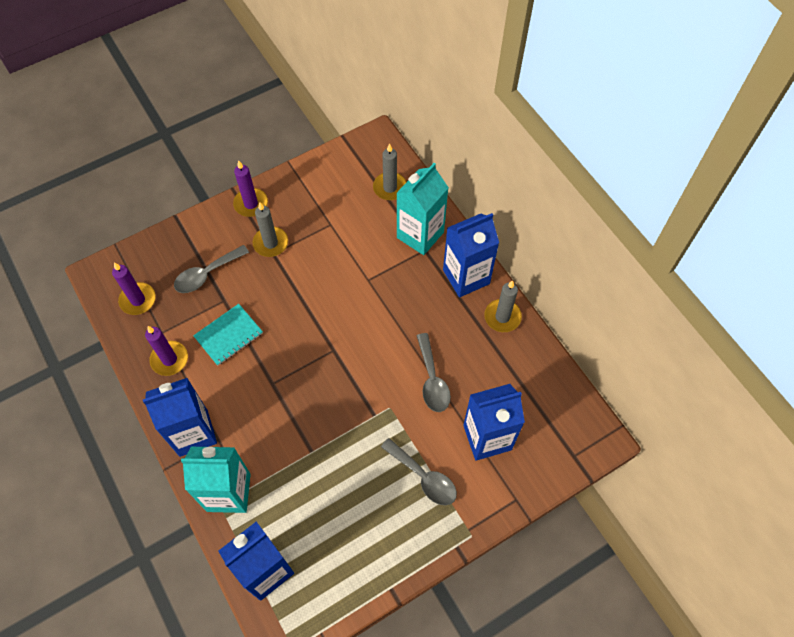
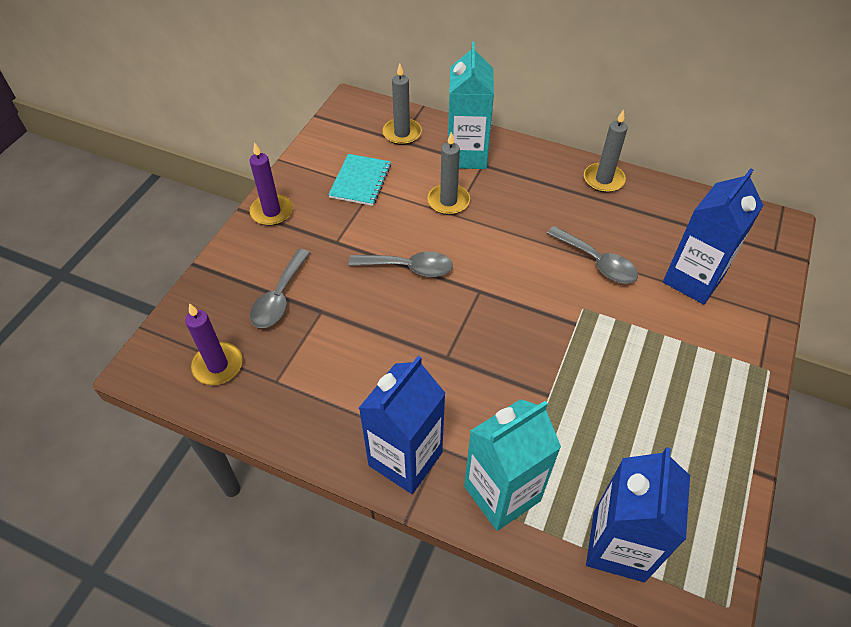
camera: 35 degrees left, 10 degrees down
purple candle [145,326,188,376] -> none
turquoise notebook [193,304,263,366] -> turquoise notebook moved to [328,154,391,206]
grey candle [253,202,288,257] -> grey candle moved to [427,132,470,215]
grey spoon [381,438,457,505] -> grey spoon moved to [349,252,453,277]
blue carton [443,213,499,297] -> none

